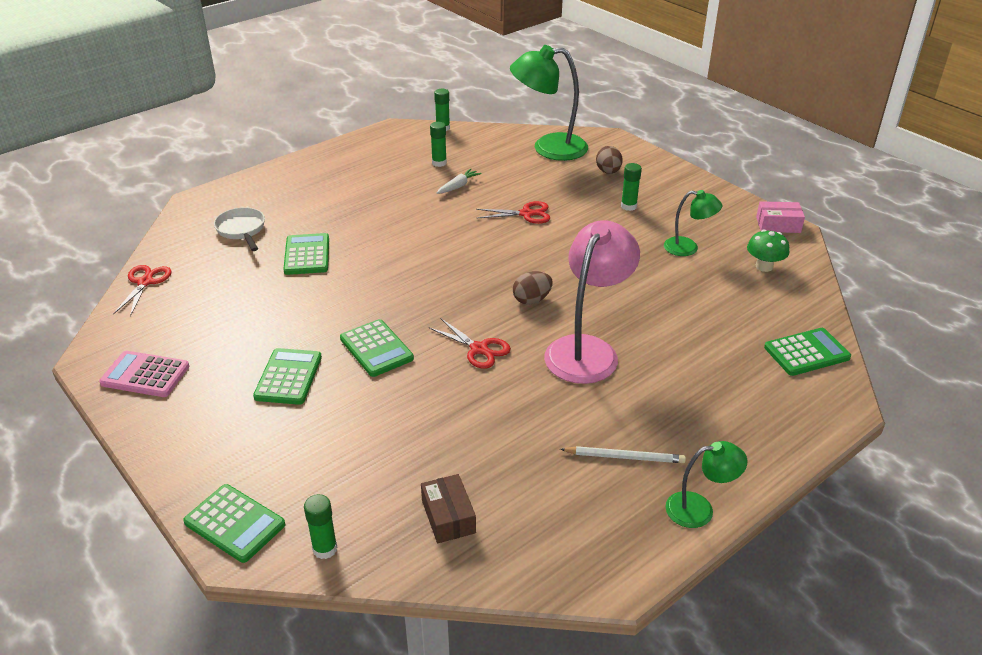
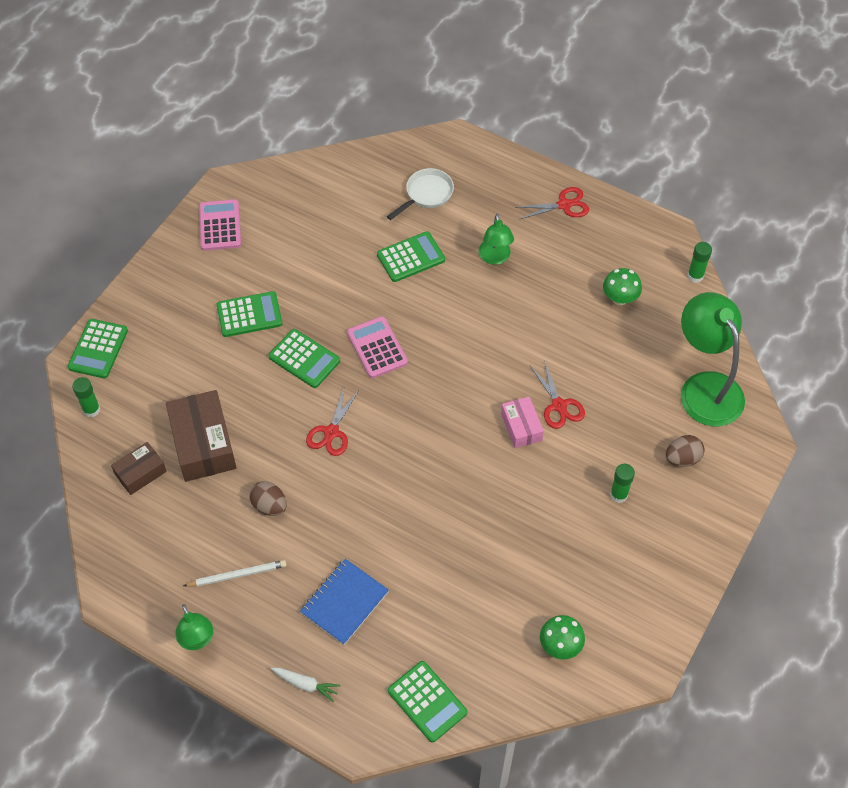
camera: 70 degrees right, 20 degrees up
red scissors [113,265,171,317] -> red scissors moved to [515,187,589,219]
green calculator [340,319,414,377] -> green calculator turned 90 degrees counterclockwise [268,329,340,388]
green glue stick [430,122,447,167] -> green mushroom [603,268,642,305]
white carrot [437,168,482,194] -> white carrot moved to [271,668,341,702]
brown egg [513,271,553,305] -> brown egg moved to [250,481,287,516]
pink lamp [544,220,640,384] -> none
white pencil [560,446,686,463] -> white pencil turned 90 degrees counterclockwise [183,560,286,587]
green lamp [664,190,722,256] -> green lamp moved to [479,214,514,265]
pink box [756,201,805,233] -> pink box moved to [501,396,544,448]
none -> brown box [166,390,237,482]
none -> blue notebook [300,559,389,645]
none -> pink calculator [347,316,408,378]

